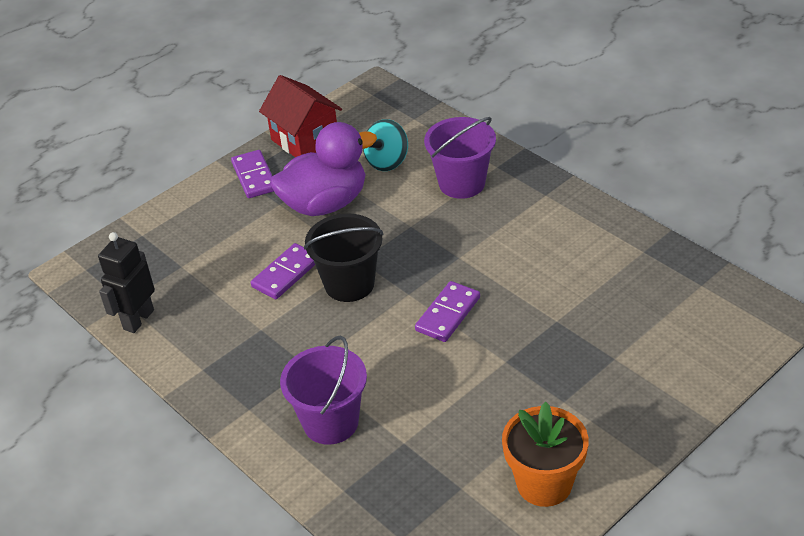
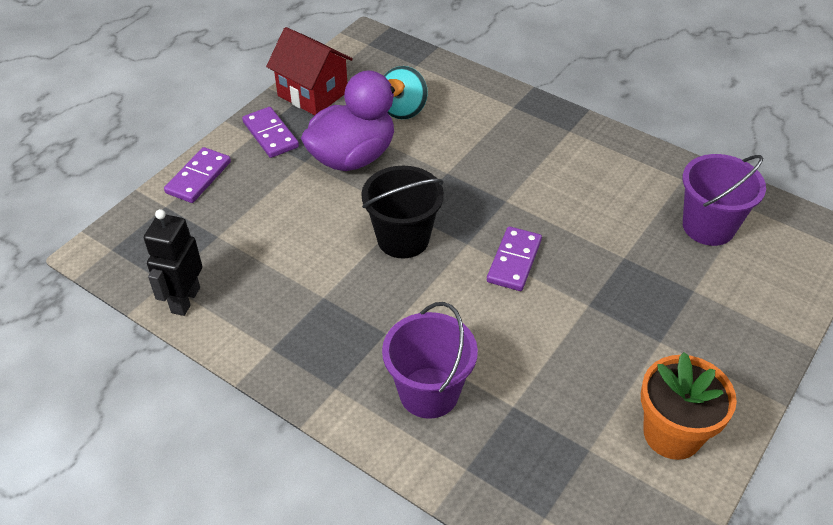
camera: 15 degrees left, 5 degrees up
purple domino [251,243,315,299] -> purple domino moved to [164,147,231,203]
purple bucket [424,117,496,199] -> purple bucket moved to [683,154,766,246]

